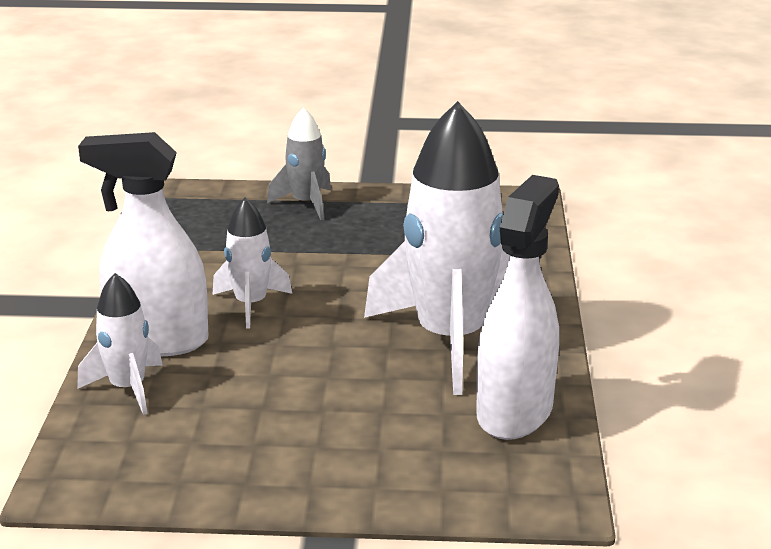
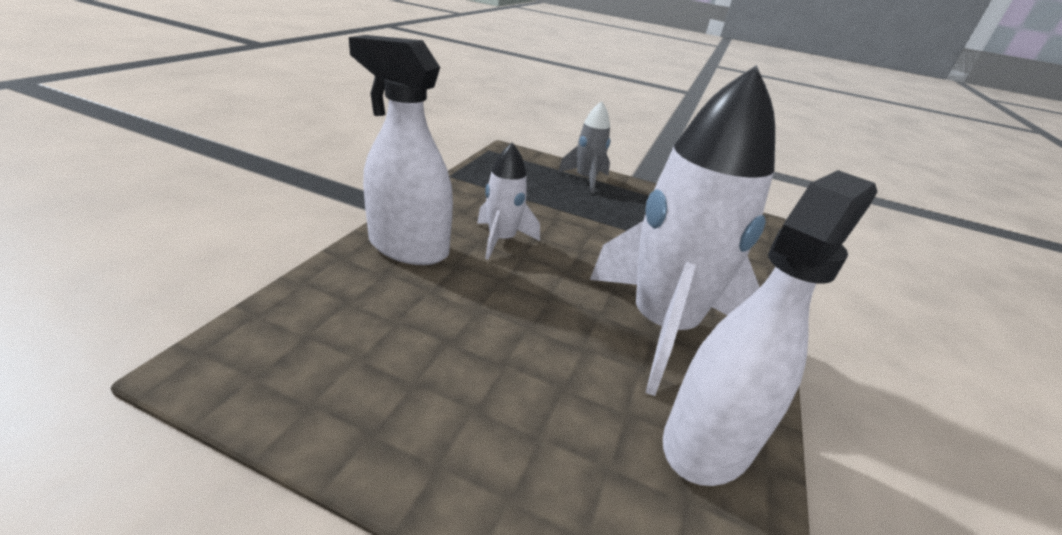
camera: 15 degrees right, 5 degrees up
white rocket [77,273,163,415] -> none

